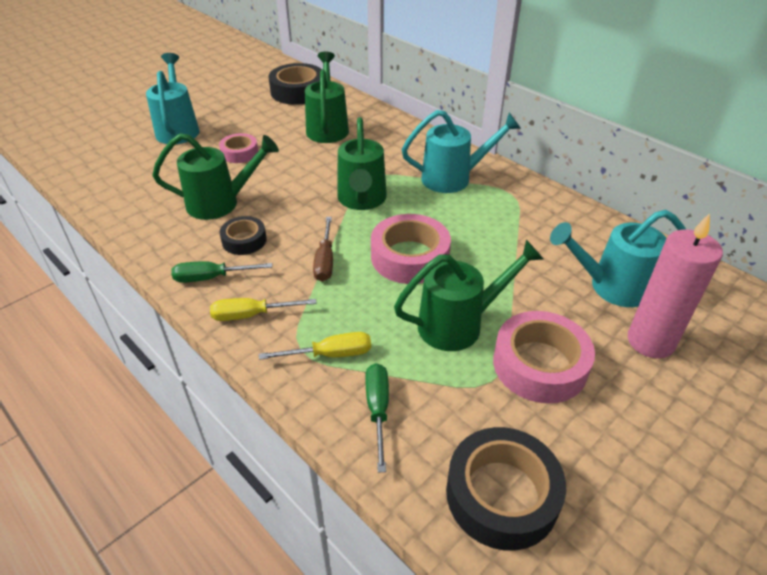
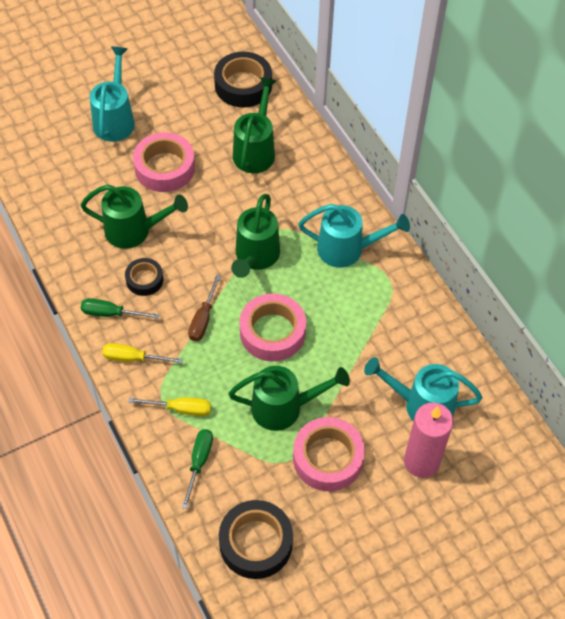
camera: 15 degrees right, 15 degrees up
pink tape [219,133,258,163] -> pink tape [133,132,195,192], size x1.72

